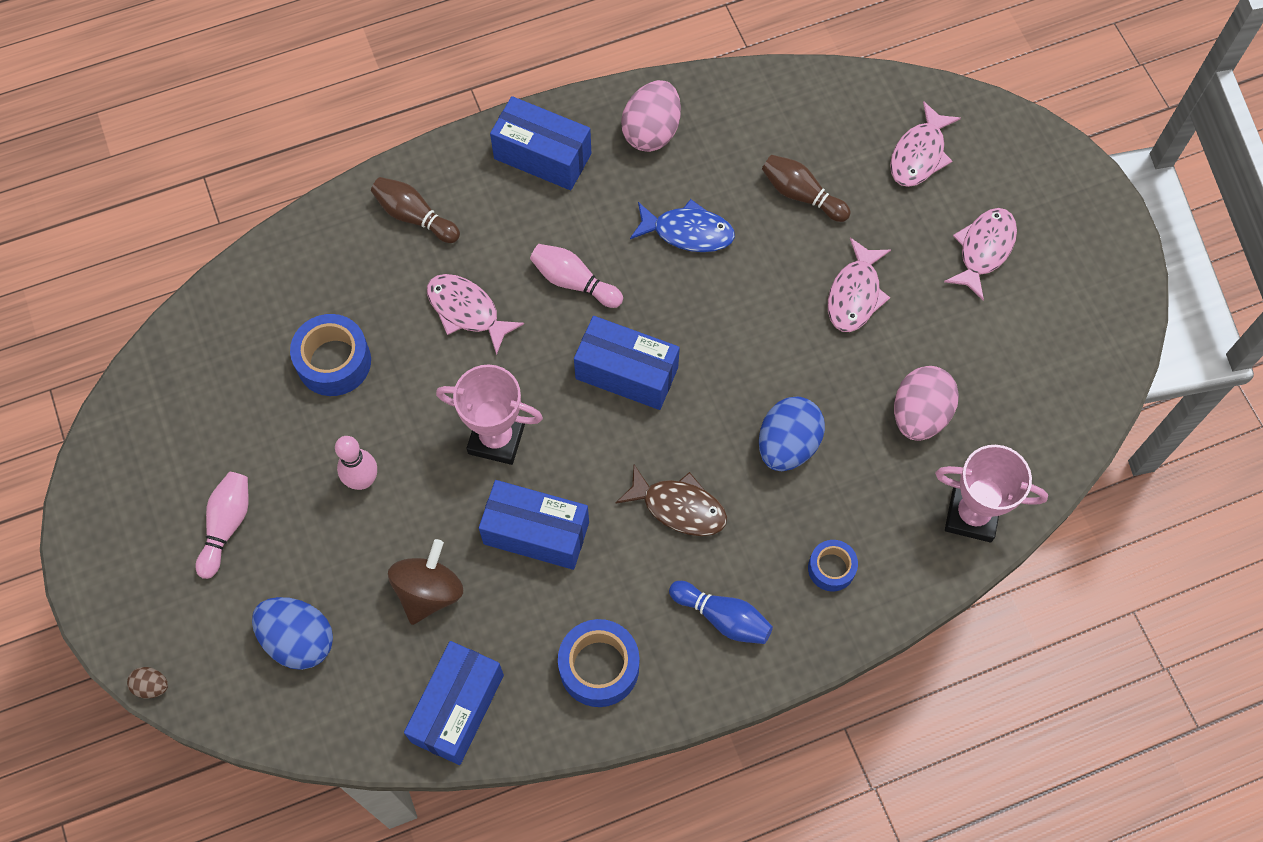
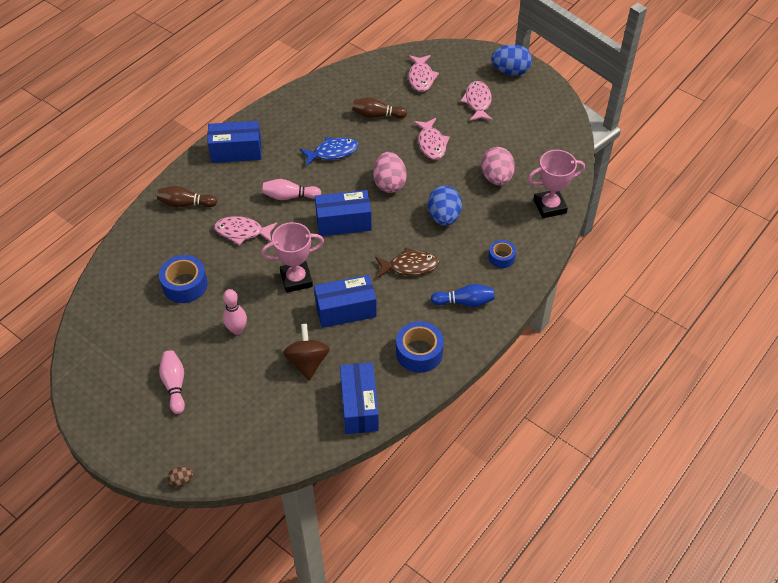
camera: 30 degrees left, 15 degrees down
blue egg [252,597,333,670] -> blue egg moved to [491,44,532,76]
pink egg [621,80,681,152] -> pink egg moved to [373,152,407,193]

